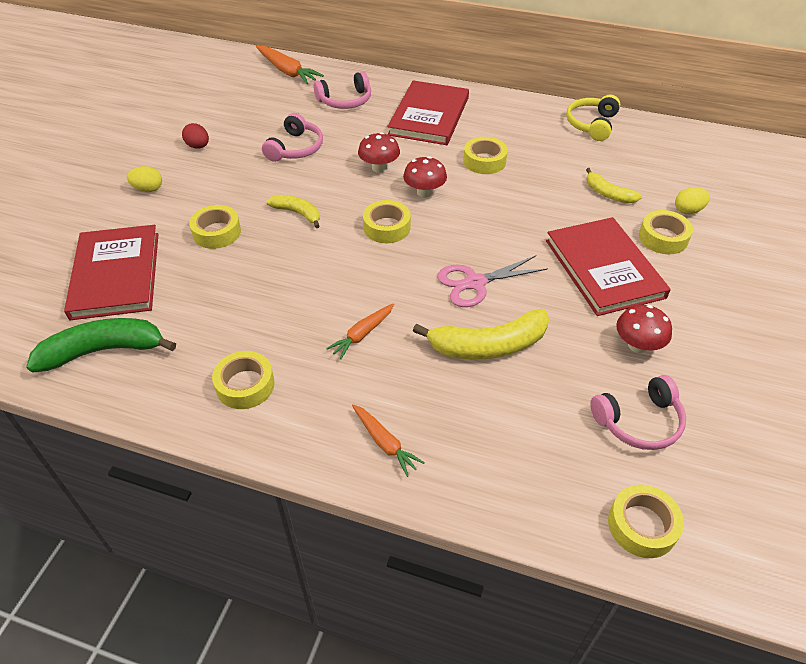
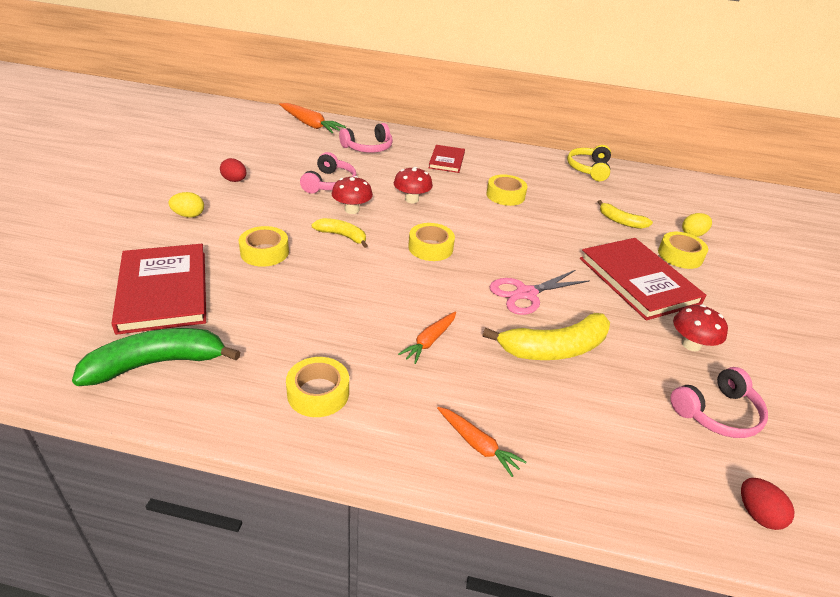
camera: 10 degrees left, 10 degrees down
red book [387,80,469,145] -> red book [429,145,465,173], size x0.56
red mushroom [403,156,447,198] -> red mushroom moved to [332,176,373,214]
yellow tape [608,484,684,558] -> red egg [741,478,794,530]

